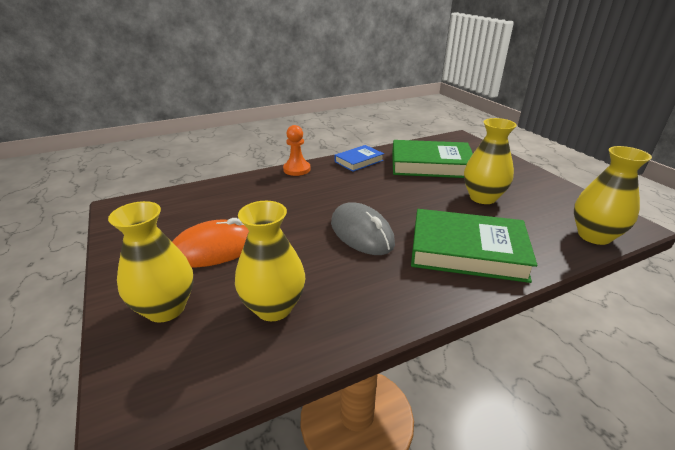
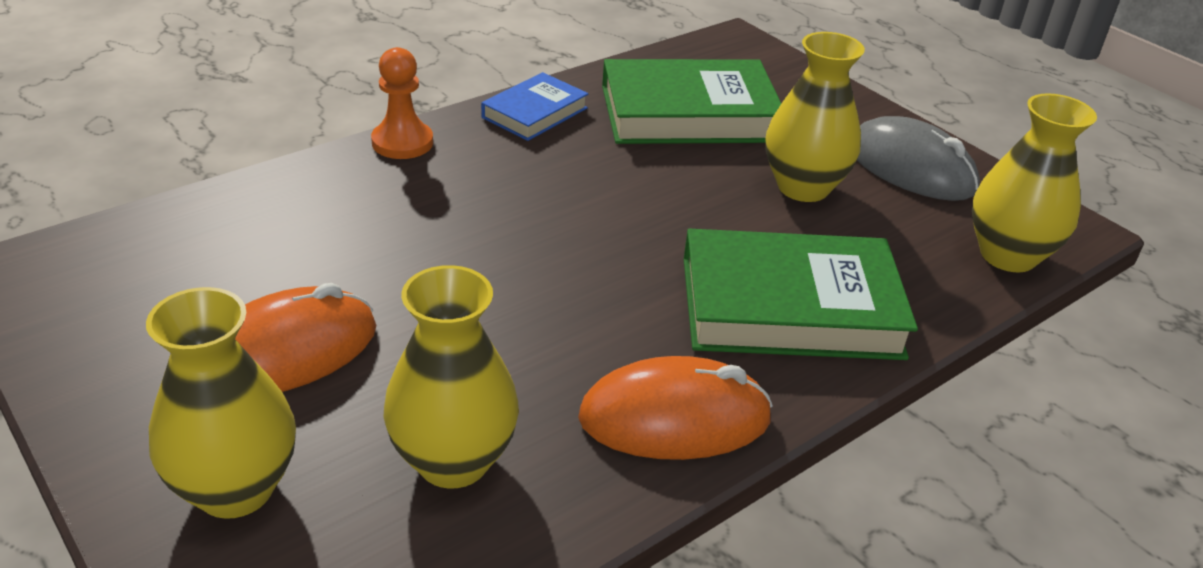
camera: 15 degrees left, 5 degrees up
grey mouse [331,202,395,255] -> grey mouse moved to [857,116,980,201]
none -> orange mouse [578,356,773,460]

